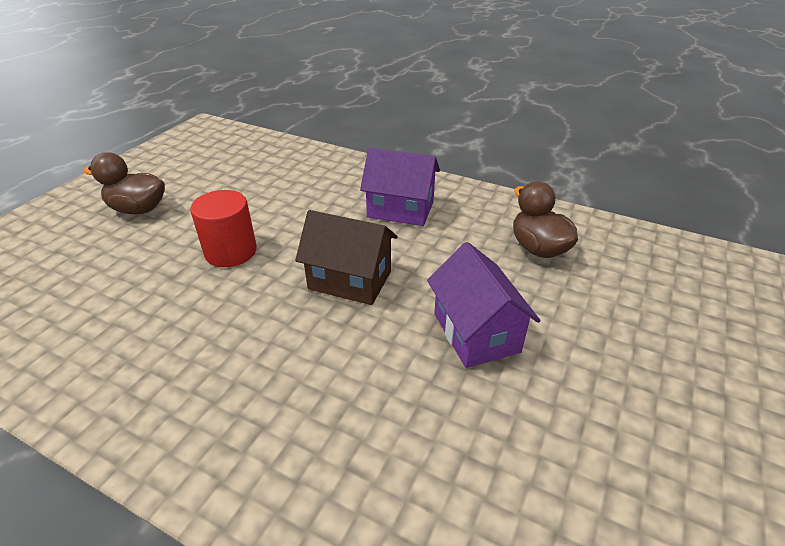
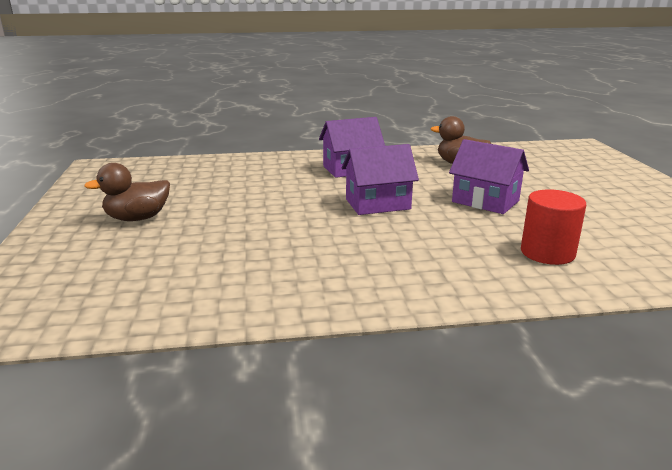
camera: 35 degrees left, 15 degrees down
red cylinder [190,190,257,267] -> red cylinder moved to [521,189,586,265]
brown house [295,210,397,305] -> purple house [341,144,419,215]

